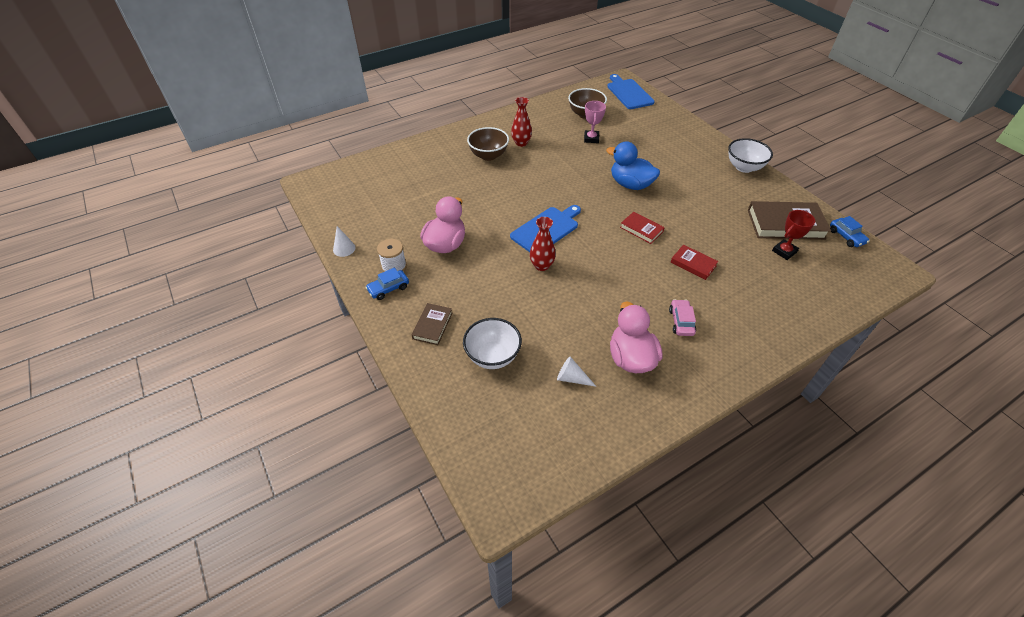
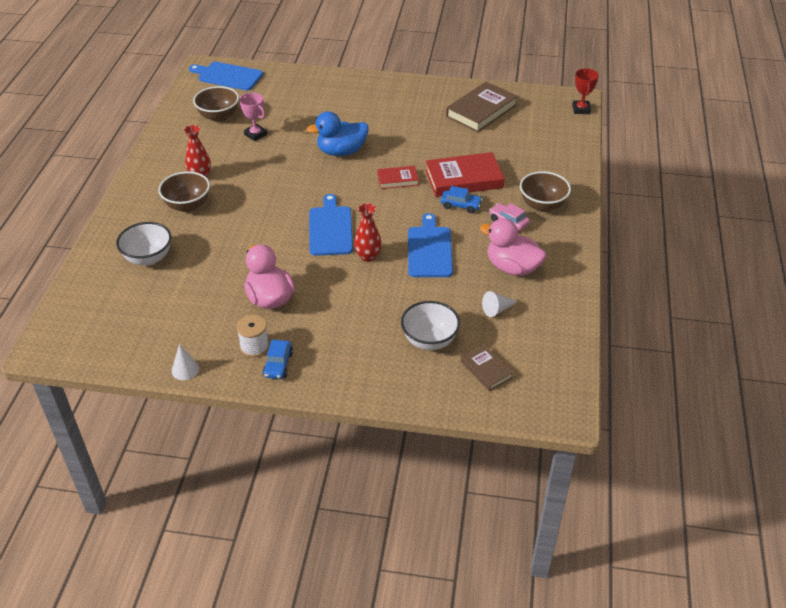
camera: 50 degrees left, 5 degrees down
brown book [412,303,452,345] -> brown book moved to [461,344,513,391]
red book [671,245,718,280] -> red book [426,152,505,197], size x1.84
white bowl [728,138,773,173] -> white bowl moved to [116,222,171,266]
red trophy [772,210,815,260] -> red trophy moved to [573,68,599,114]
blue car [830,216,869,247] -> blue car moved to [441,186,482,213]
none -> blue cutting board [408,213,453,277]
none -> brown bowl [520,171,571,212]

